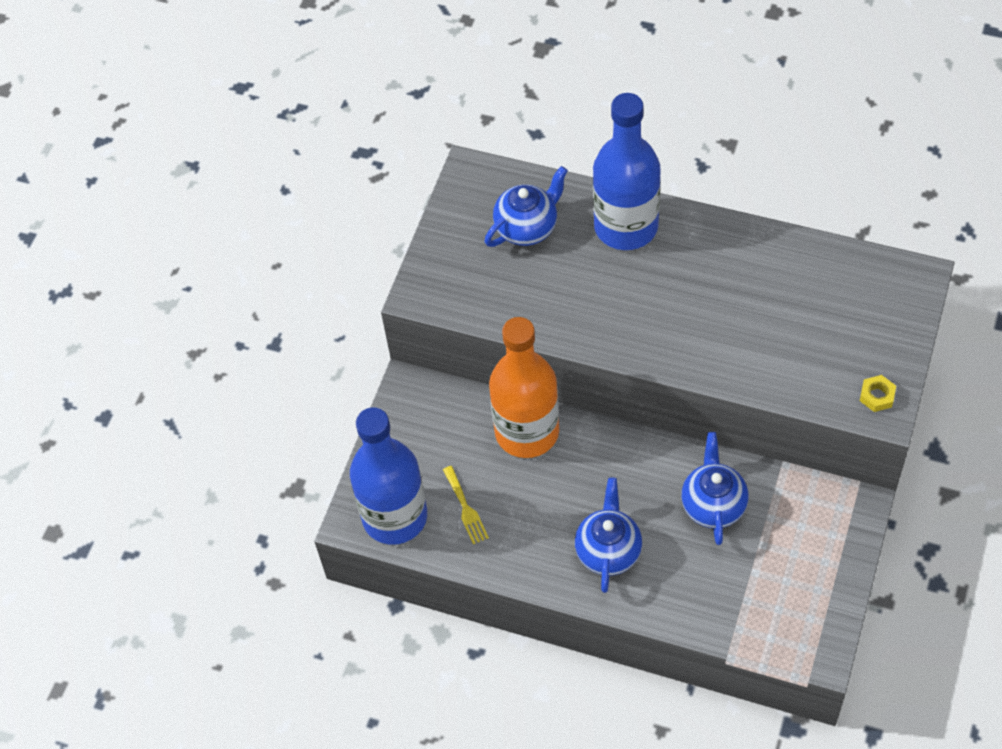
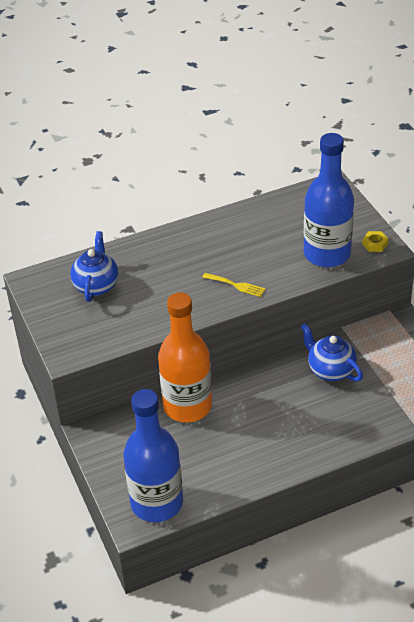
camera: 45 degrees left, 15 degrees down
yellow fork [443,466,489,544] -> yellow fork moved to [202,273,266,297]
blue teapot [575,478,642,593] -> none
blue bottle [593,93,661,250] -> blue bottle moved to [304,133,354,267]

